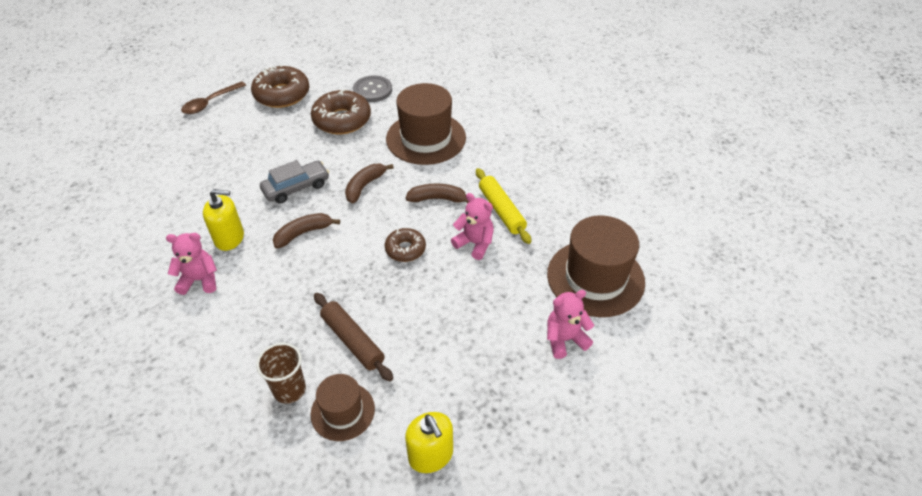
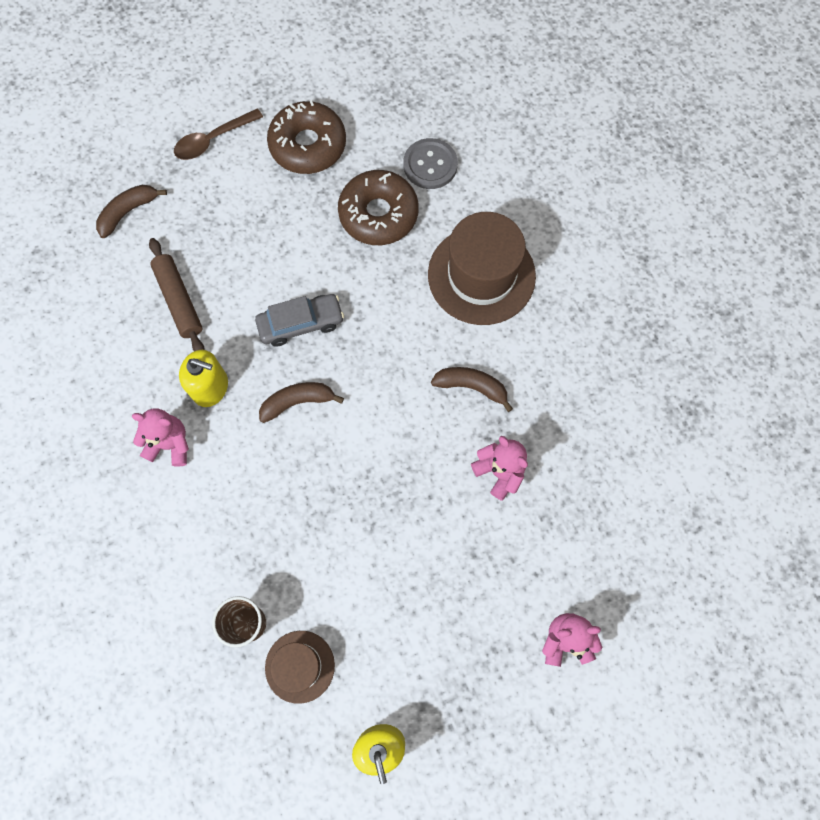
camera: 15 degrees right, 25 degrees up
brown rolling pin [314,293,393,381] -> brown rolling pin moved to [149,238,205,351]
brown banana [345,164,394,203] -> brown banana moved to [96,185,167,238]
brown donut [385,228,426,262] -> none
yellow rolling pin [476,168,531,244] -> none
brown hat [547,215,645,317] -> none

